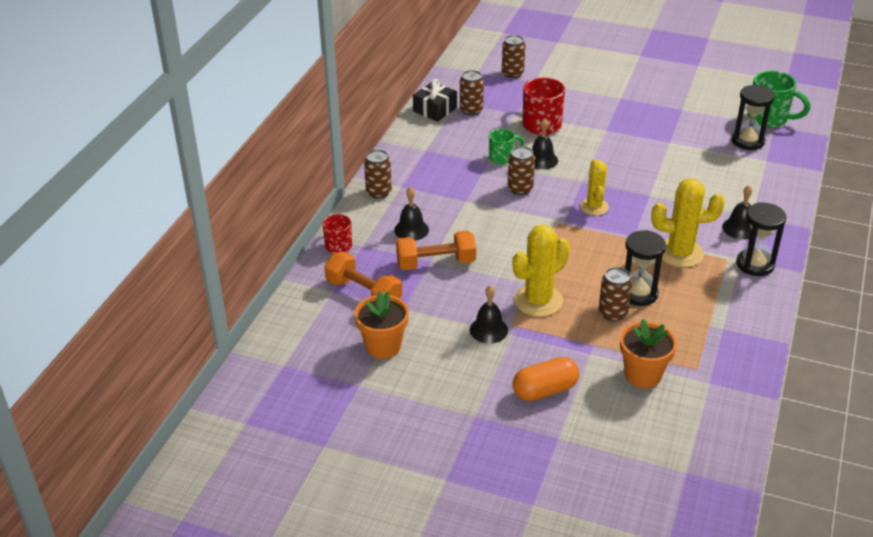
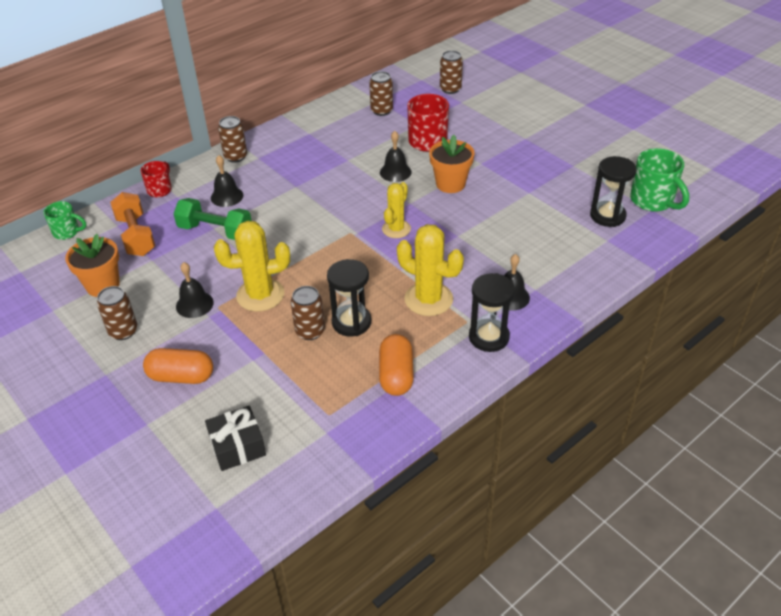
camera: 30 degrees right, 5 degrees up
orange dumbbell [396,230,476,270] -> green dumbbell [174,198,251,240]
black gift [413,79,457,122] -> black gift moved to [205,406,266,471]
green mug [489,129,524,165] -> green mug moved to [43,201,86,240]
brown can [508,146,535,195] -> brown can moved to [97,286,138,340]
orange flower pot [620,319,677,388] -> orange flower pot moved to [429,135,475,193]
none -> orange capsule [379,334,414,396]

